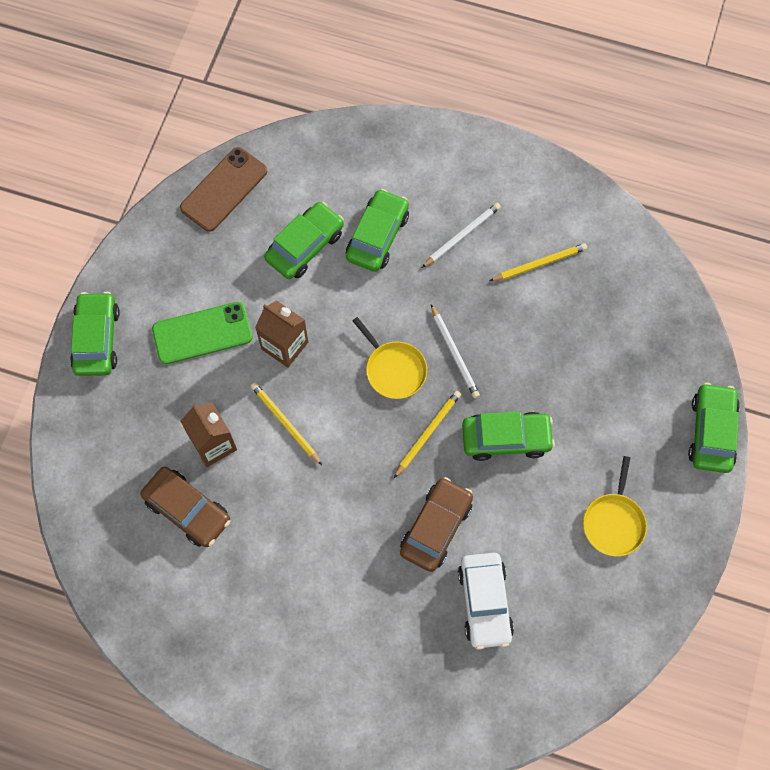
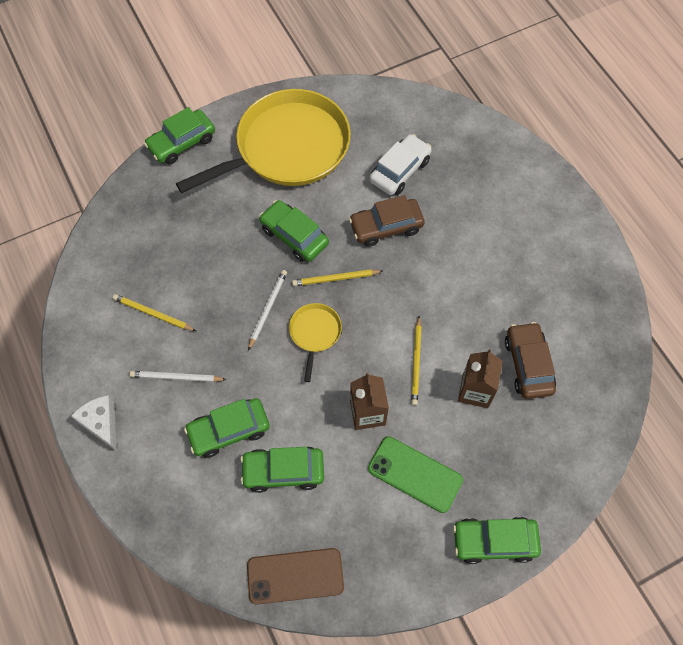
camera: 135 degrees left, 5 degrees down
green car [70,292,120,376] -> green car turned 45 degrees clockwise [453,517,541,564]
yellow pan [583,456,647,556] -> yellow pan [176,89,351,193], size x2.38
none -> white cheese [71,395,117,452]

